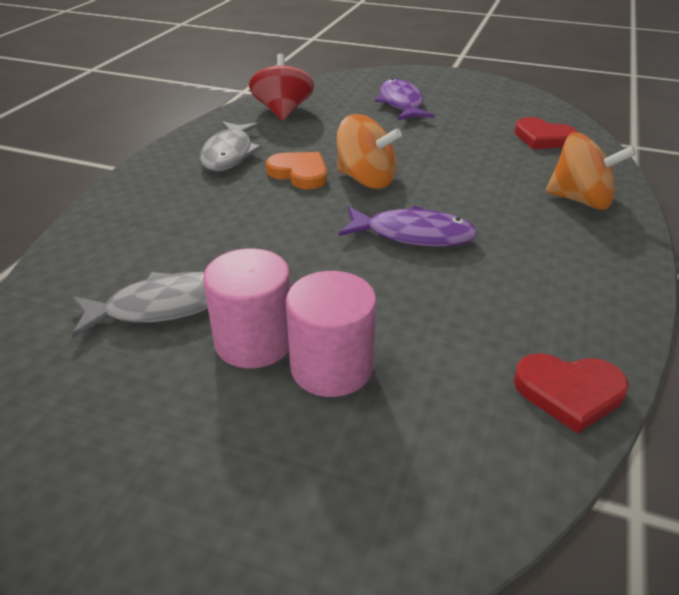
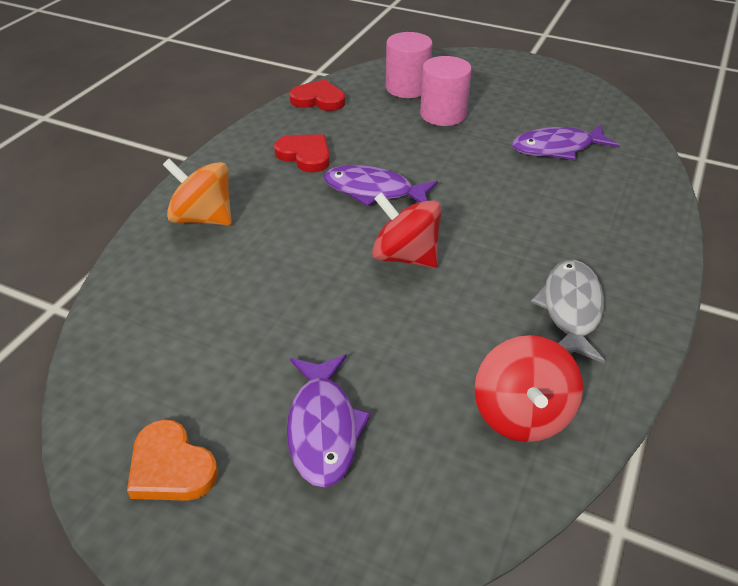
camera: 175 degrees left, 5 degrees up
grey fish [72,272,208,338] -> purple fish [512,125,619,160]
pink cylinder [203,248,291,368] -> pink cylinder moved to [386,32,432,98]
orange heart [266,152,327,189] -> orange heart moved to [127,419,218,501]
orange spinning top [337,114,402,189] -> red spinning top [372,192,442,268]
red heart [514,117,577,149] -> red heart moved to [274,134,330,172]

